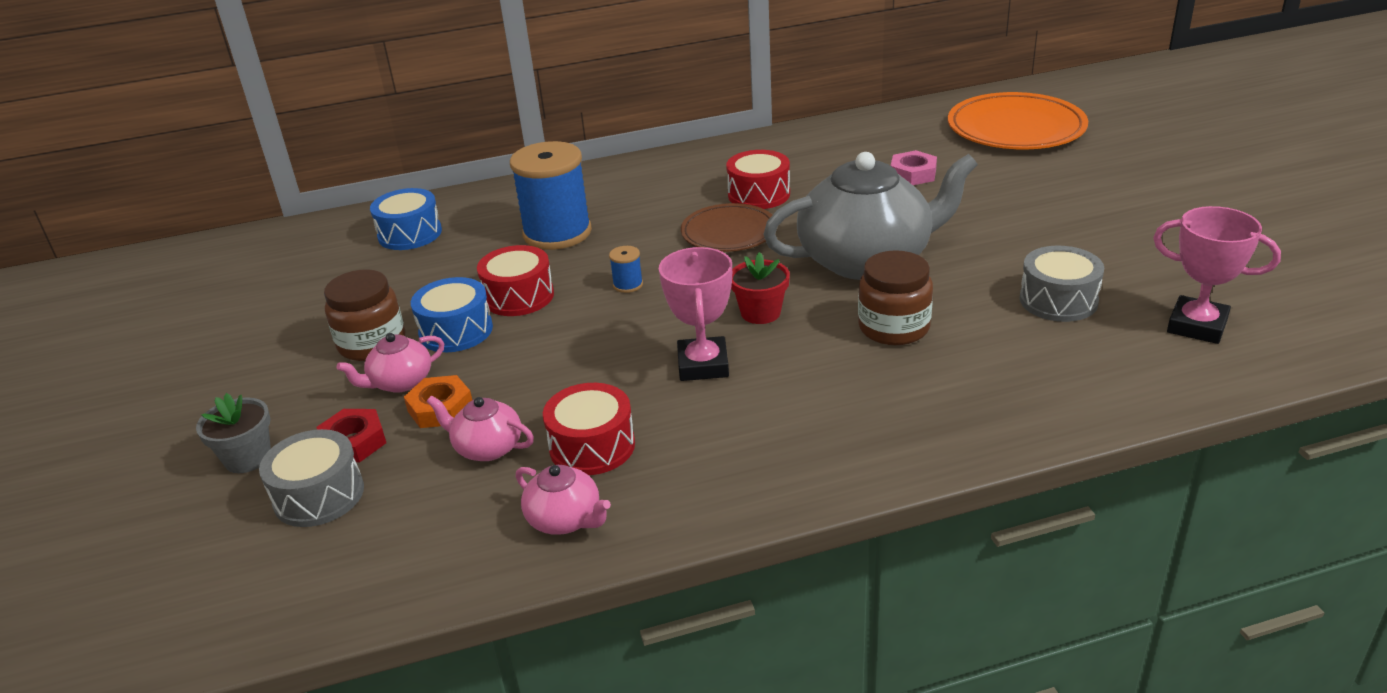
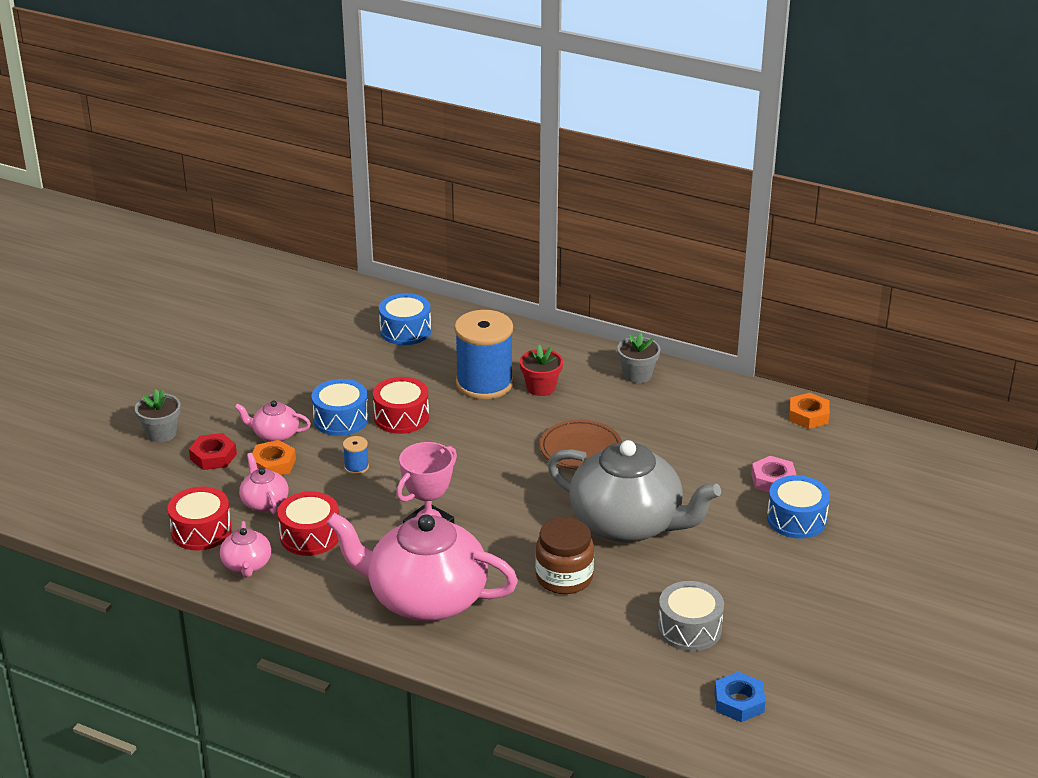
camera: 40 degrees right, 0 degrees up
grey drum [259,429,364,527] -> none
brown jar [324,269,405,361] -> none
blue spool [609,246,643,293] -> blue spool moved to [343,436,369,475]
red drum [726,150,790,209] -> red drum moved to [168,486,232,551]
red flower pot [731,252,790,324] -> red flower pot moved to [520,345,563,396]
orange plate [948,92,1088,149] -> none
pink trophy [1153,206,1281,344] -> blue nut [715,672,765,722]
none -> pink teapot [326,513,518,621]
none -> grey flower pot [617,332,661,383]
none -> blue drum [767,475,830,539]
none -> orange nut [789,393,830,429]

